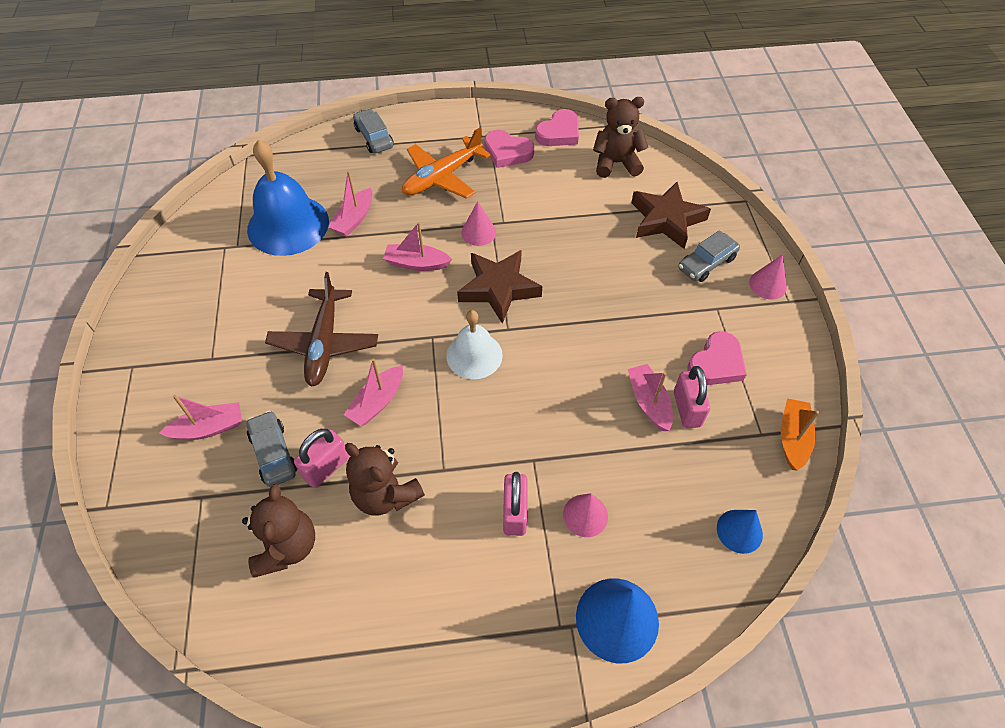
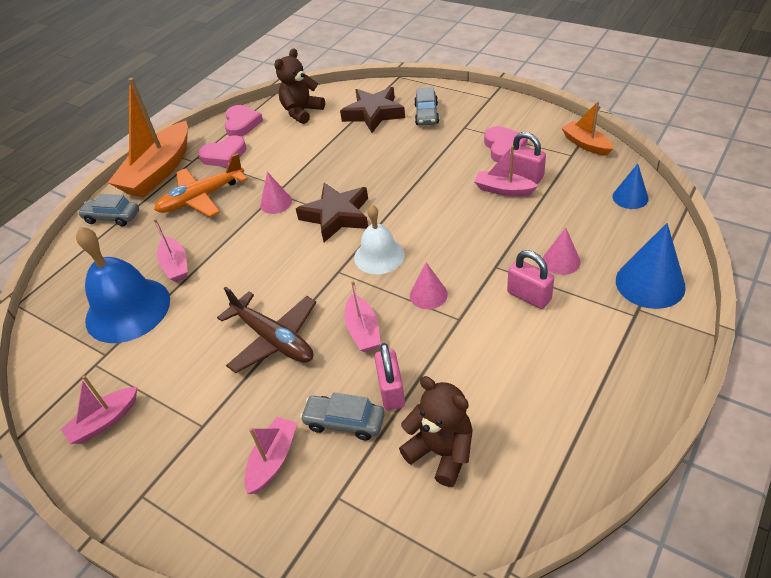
camera: 45 degrees left, 10 degrees down
brown teddy bear [345,443,425,516] -> none
pink boat [383,222,452,271] -> pink boat moved to [61,375,137,444]
orange plane [402,127,491,199] -> orange plane turned 60 degrees clockwise [154,153,247,217]
pink cone [749,254,787,299] -> pink cone moved to [410,262,448,309]
none -> orange boat [108,78,188,198]

